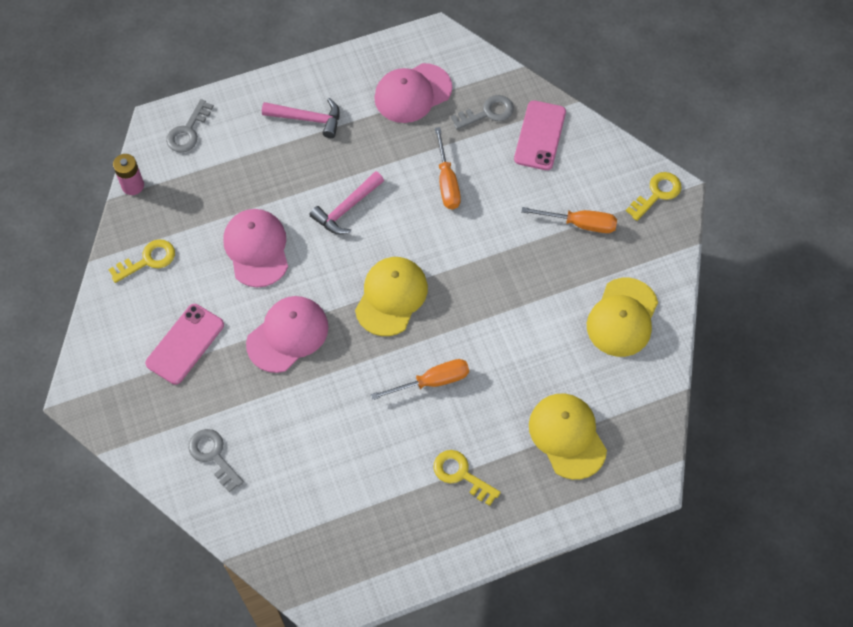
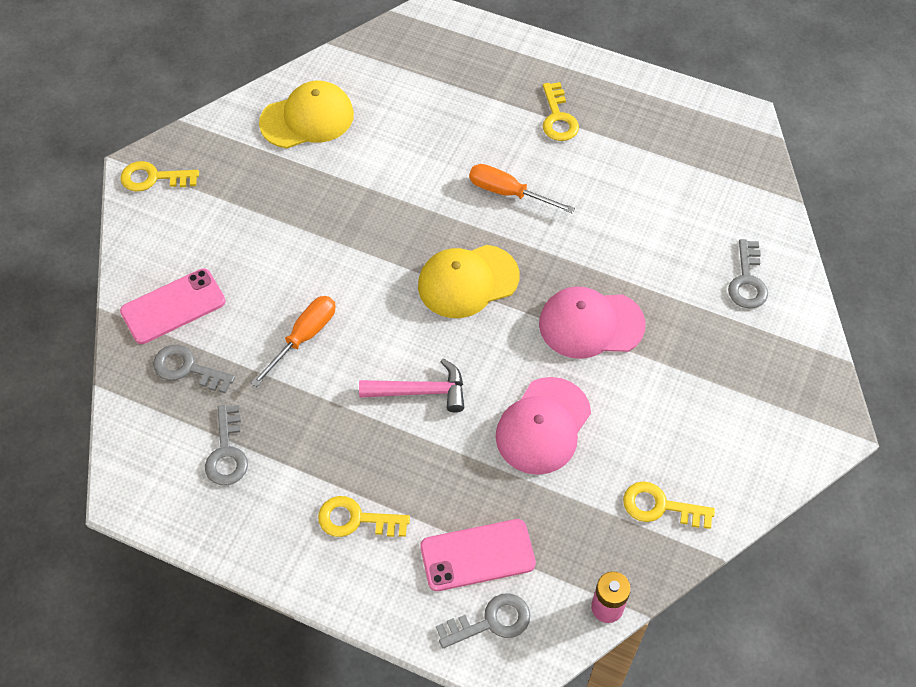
camera: 135 degrees left, 5 degrees down
pink phone [145,304,224,384] -> pink phone moved to [420,519,536,591]
pink hammer [262,98,340,138] -> yellow key [318,496,410,537]
pink cap [374,63,452,123] -> grey key [205,405,248,485]
orange screwdriver [521,207,617,233] -> none
yellow cap [529,394,607,480] -> none

